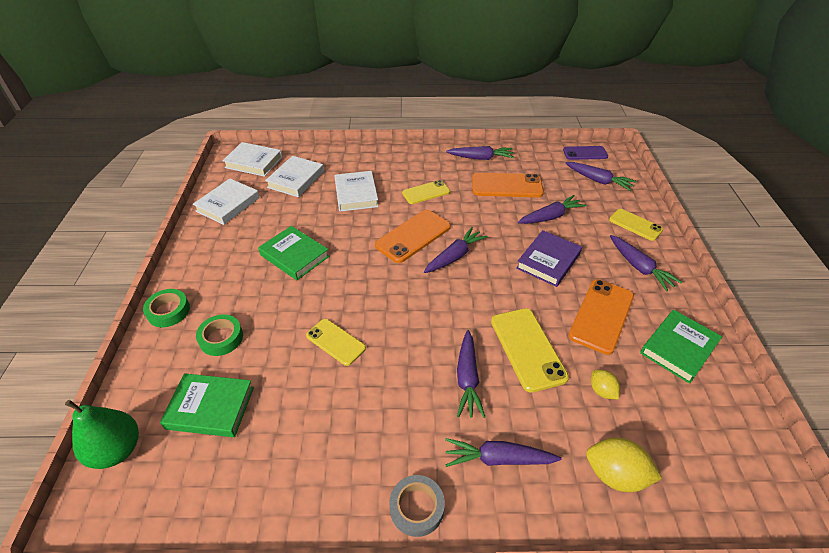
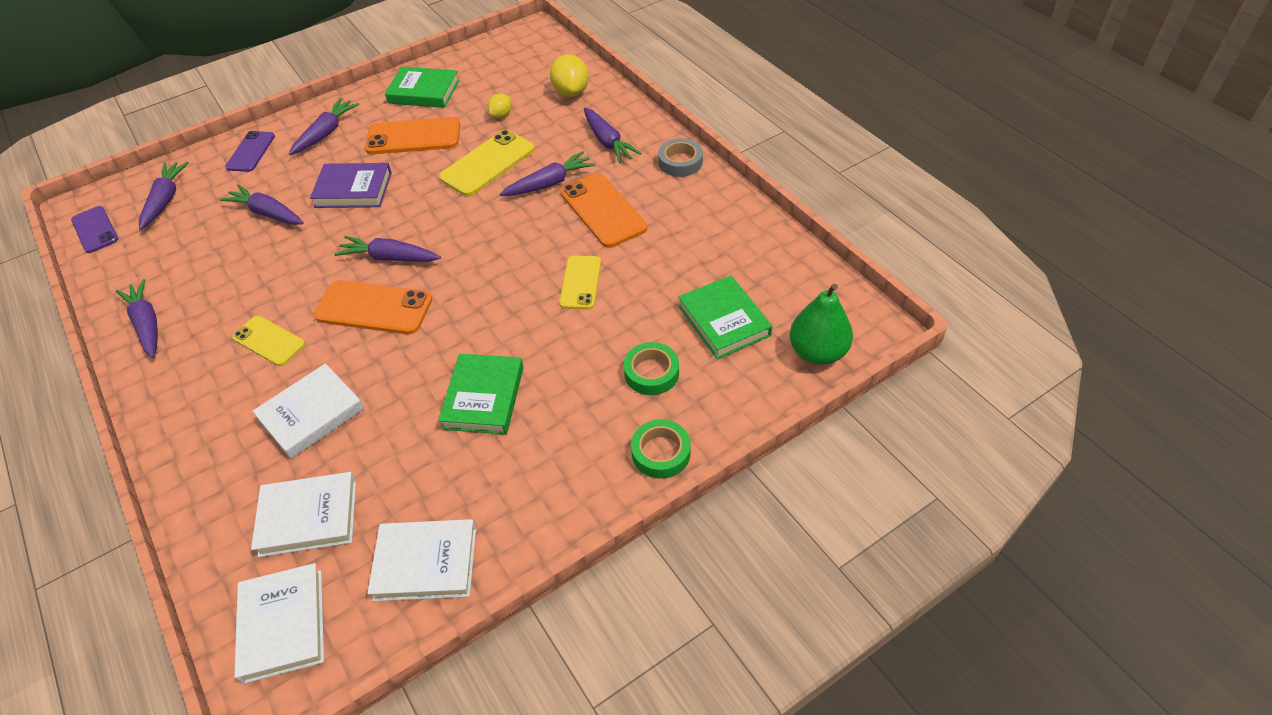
camera: 120 degrees left, 5 degrees up
orange phone [472,173,544,197] -> orange phone moved to [560,173,647,248]
yellow phone [609,209,663,241] -> purple phone [225,131,275,172]

